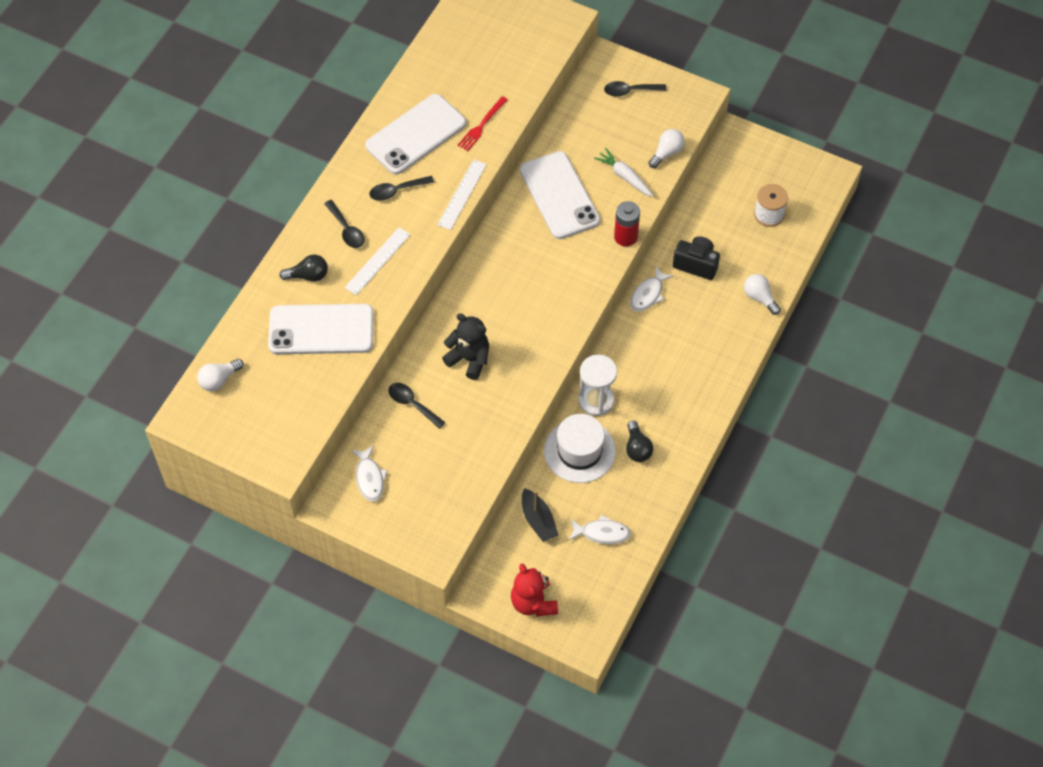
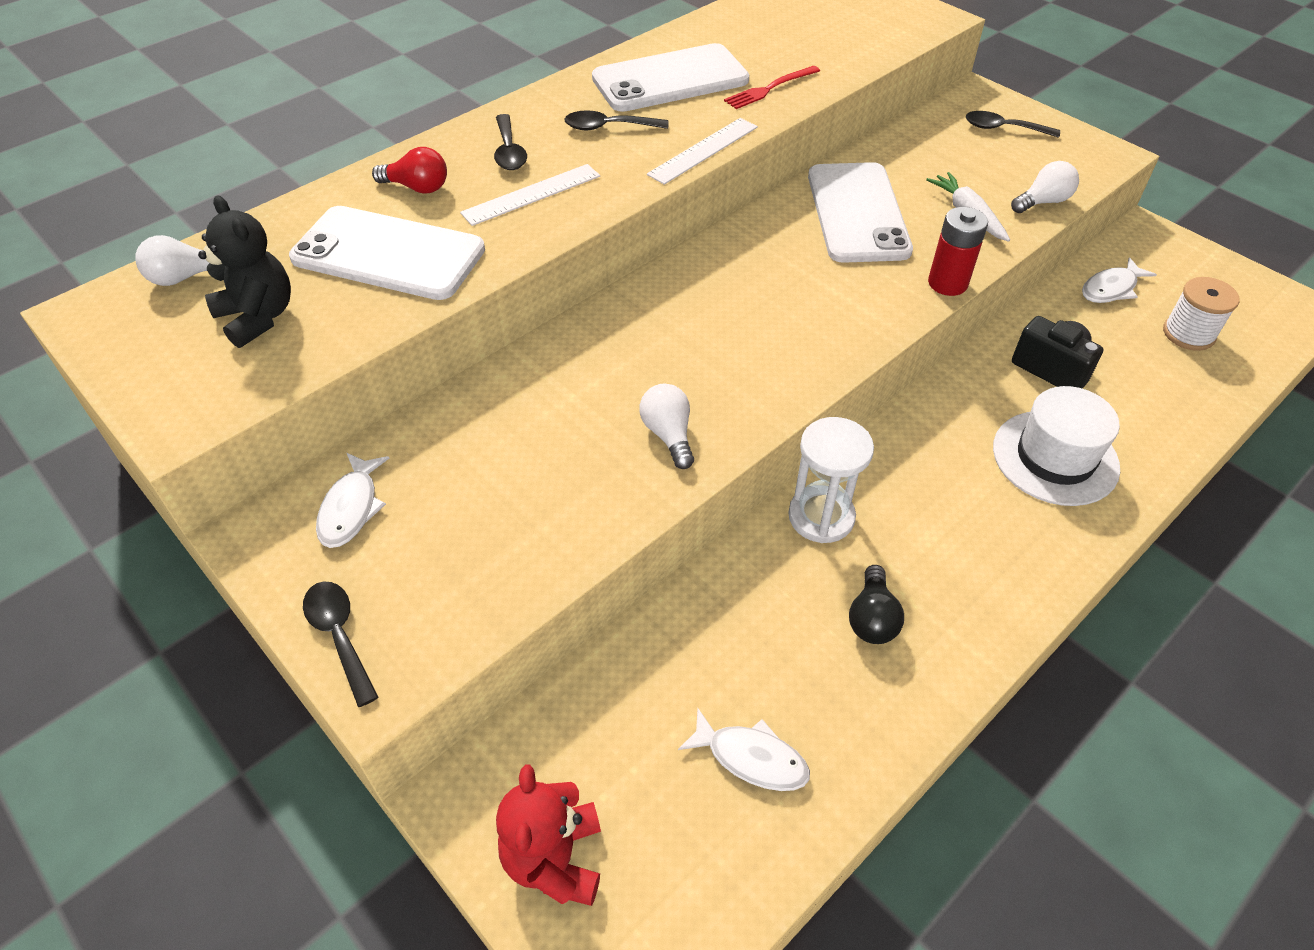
camera: 20 degrees right, 10 degrees down
black light bulb [279,255,328,282] -> red light bulb [372,147,447,194]
black spoon [388,383,446,429] -> black spoon moved to [303,581,378,707]
black teddy bear [442,313,489,380] -> black teddy bear moved to [198,195,291,348]
black boat [522,488,559,542] -> none
white hat [544,414,616,483] -> white hat moved to [993,386,1120,506]
white fish [630,266,674,312] -> white fish moved to [1082,257,1157,303]
white light bulb [744,274,781,315] -> white light bulb moved to [639,384,694,469]

